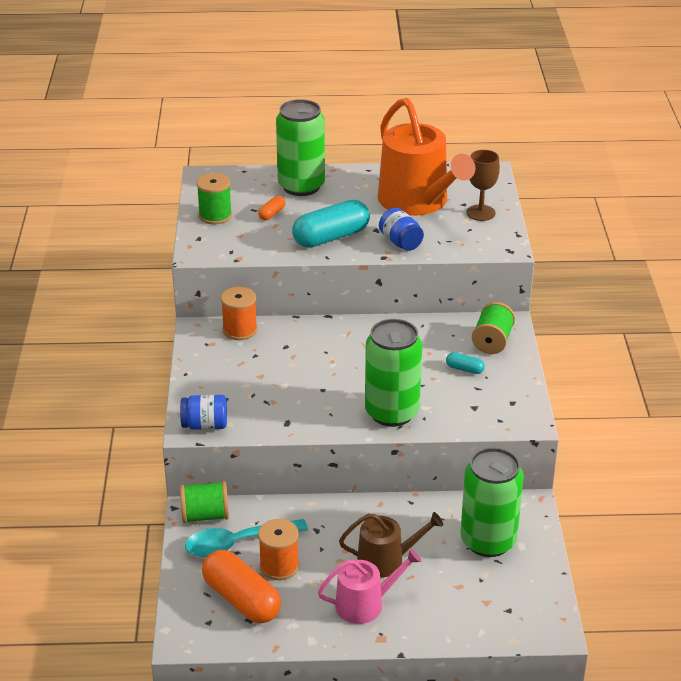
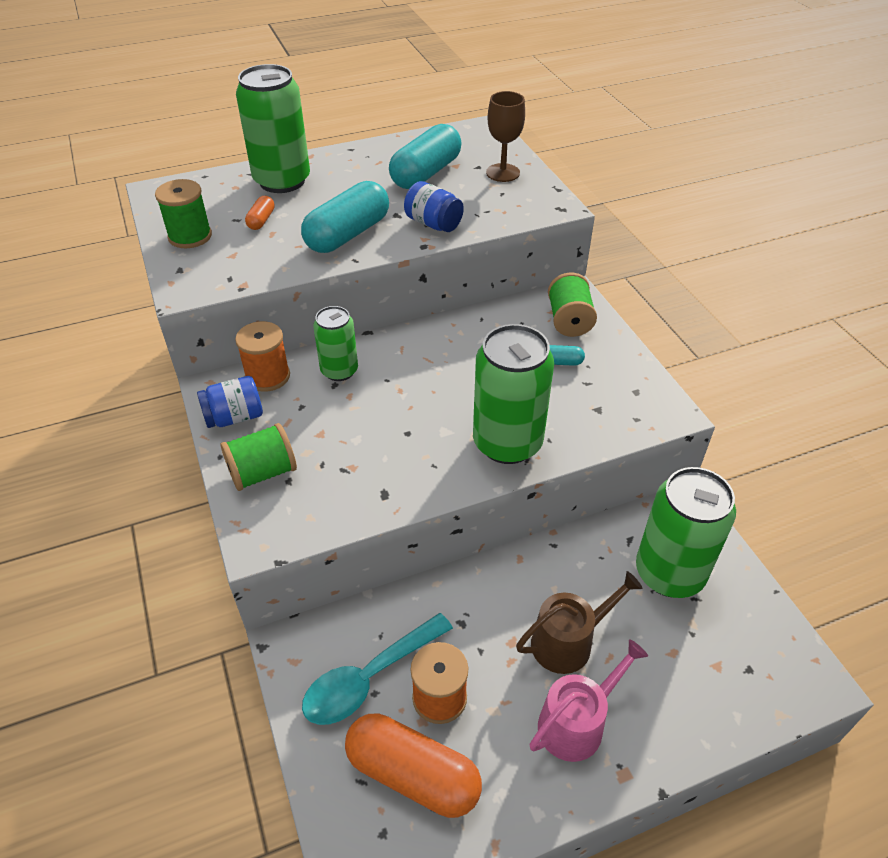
camera: 20 degrees left, 10 degrees up
blue jar [180,395,227,430] -> blue jar moved to [197,376,263,428]
green spool [180,481,229,523] -> green spool moved to [221,423,297,491]
orange watering can [378,98,475,216] -> turquoise capsule [389,124,462,189]
none -> green can [313,306,358,381]

